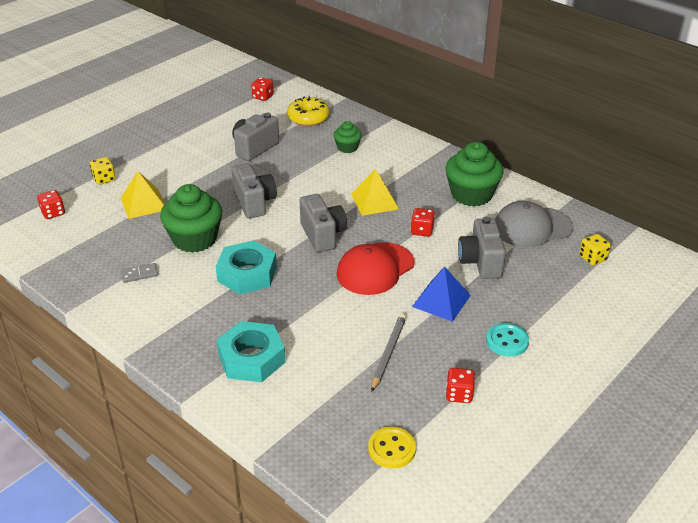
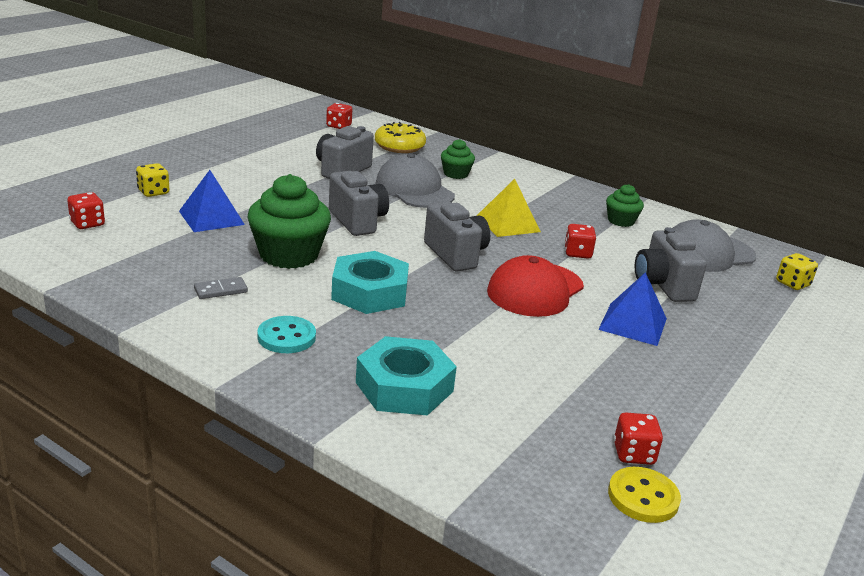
camera: 10 degrees left, 10 degrees down
yellow pyramid [121,171,165,219] -> blue pyramid [179,170,245,232]
grey pencil [371,314,406,392] -> none
green cupcake [446,142,504,207] -> green cupcake [606,184,644,227], size x0.54
red dice [446,368,475,403] -> red dice moved to [614,412,663,465]
turquoise button [486,323,529,357] -> turquoise button moved to [257,316,316,353]
none -> grey cap [375,153,455,208]

